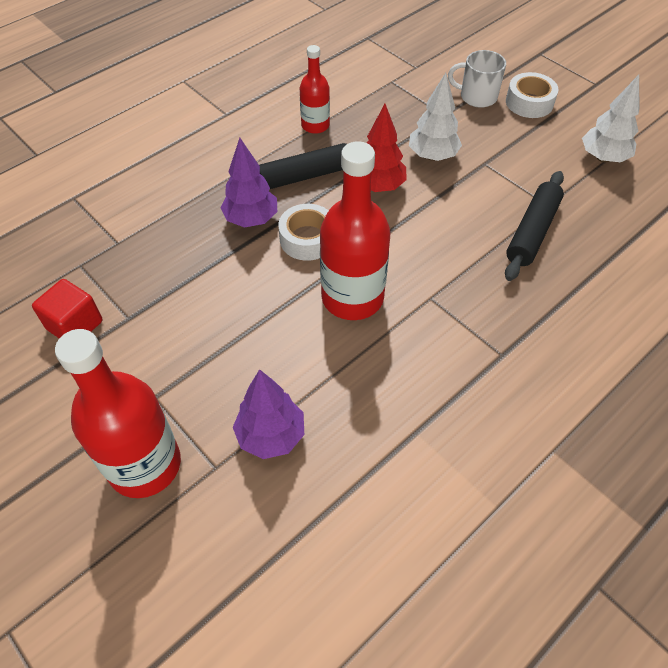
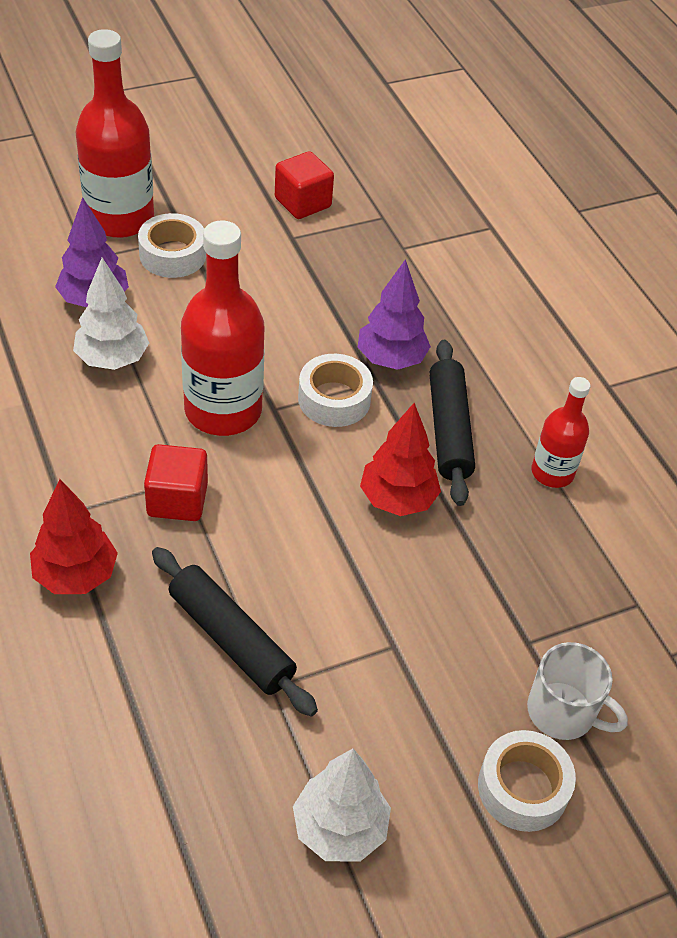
camera: 105 degrees right, 5 degrees down
white tree [409,73,462,161] -> white tree moved to [73,258,149,370]
white mug [448,50,506,108] -> white mug turned 90 degrees clockwise [527,642,628,740]
none -> red tree [30,479,118,594]
none -> white tape [138,213,206,278]
none -> red cube [144,444,208,521]

